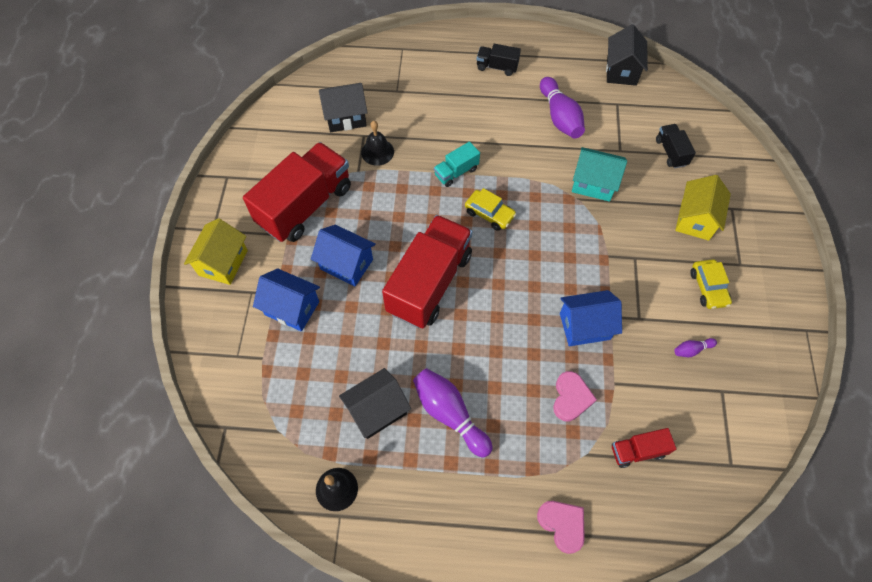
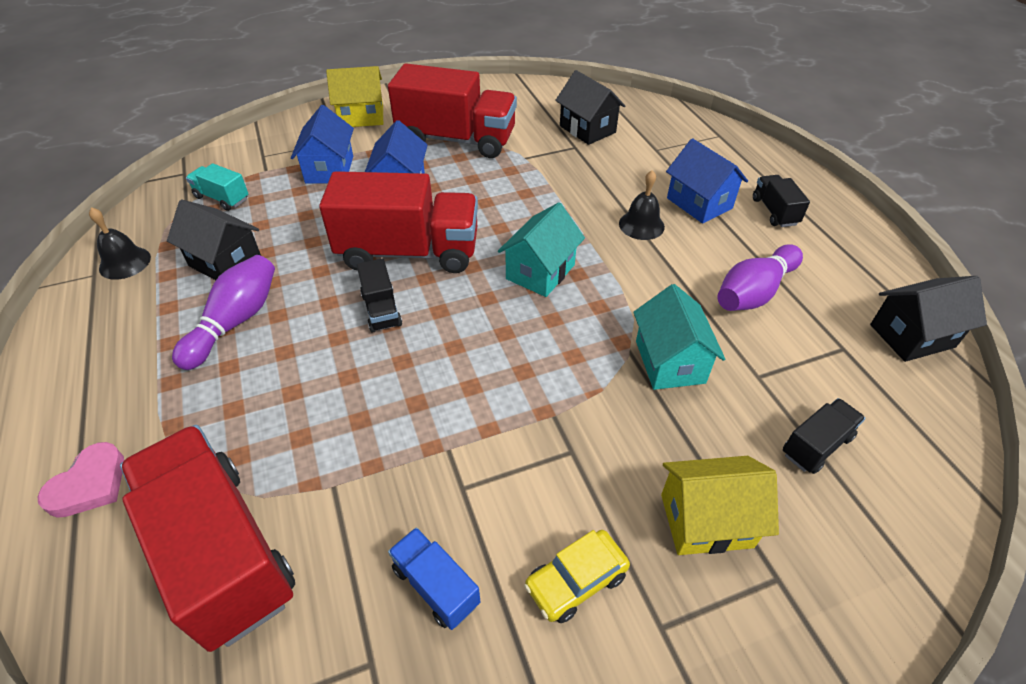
camera: 65 degrees right, 15 degrees down
black bell [361,121,394,166] -> black bell moved to [619,170,665,240]
turquoise truck [434,142,480,187] -> turquoise truck moved to [186,163,248,211]
yellow car [465,188,516,231] -> turquoise house [498,202,585,297]
pink heart [553,371,597,421] -> none
blue house [560,290,622,346] -> blue house moved to [666,138,748,224]
red truck [612,428,676,468] -> red truck [120,425,295,652], size x2.19
purple bowling pin [674,338,717,357] -> blue truck [388,527,480,630]
none -> black truck [357,258,402,333]

